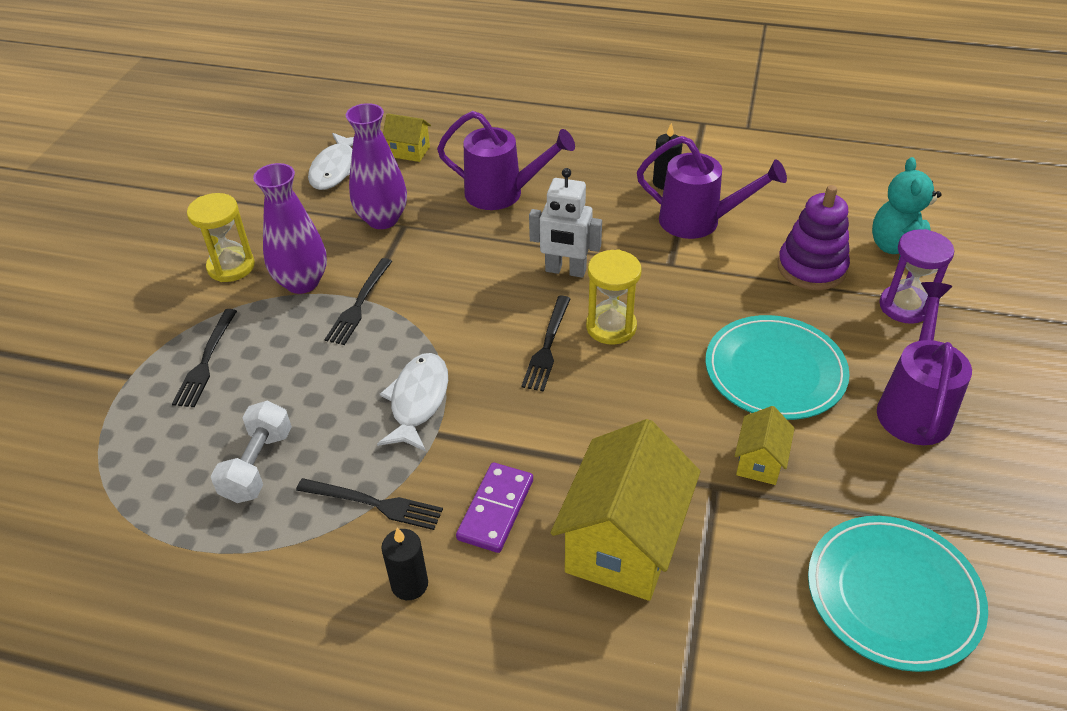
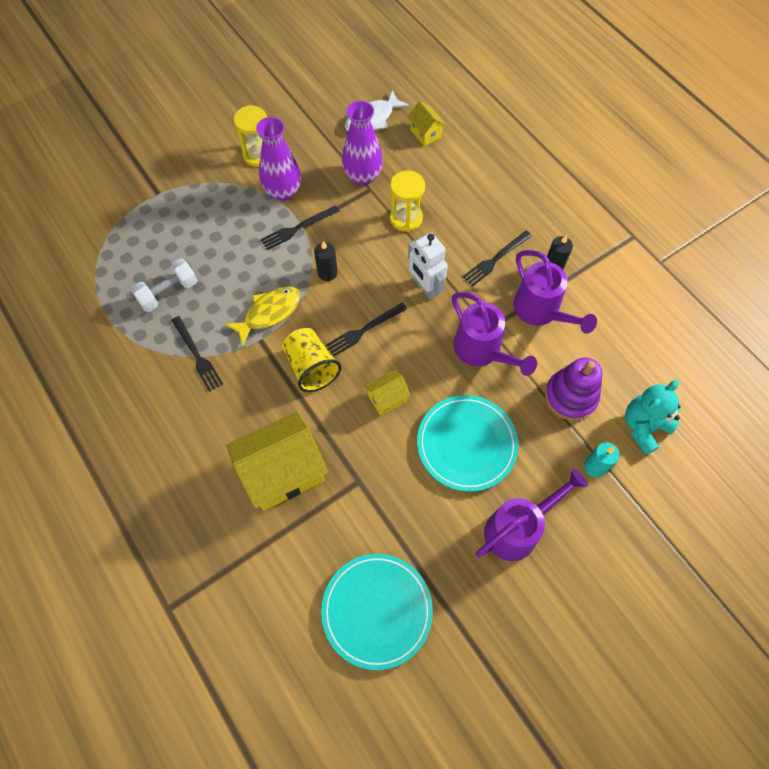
camera: 40 degrees right, 20 degrees up
black fork [172,309,237,407] -> black fork moved to [463,231,532,286]
white fish [377,353,448,452] -> yellow fish [225,287,301,346]
black candle [381,528,428,600] -> black candle moved to [314,241,338,281]
purple watering can [437,111,575,210] -> purple watering can moved to [452,292,537,376]
purple domino [456,462,533,553] -> none
yellow hourglass [586,250,641,345] -> yellow hourglass moved to [390,171,425,232]
yellow house [735,406,795,485] -> yellow house moved to [364,370,411,416]
purple hourglass [879,229,954,324] -> turquoise candle [584,442,620,477]
none -> yellow cup [282,328,341,392]

